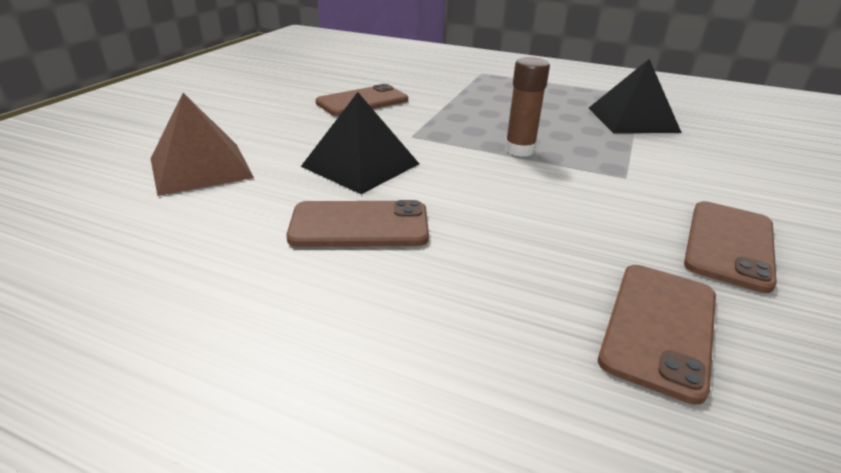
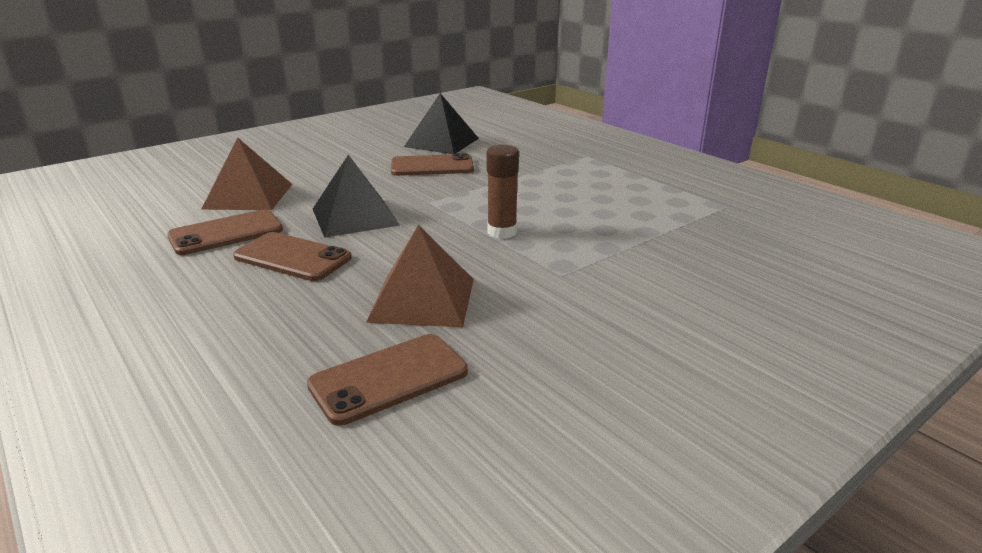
camera: 30 degrees right, 5 degrees down
black pyramid [589,59,682,133] -> black pyramid moved to [404,93,479,154]
brown phone [684,201,777,293] -> brown phone moved to [167,209,283,255]
none -> brown pyramid [366,225,474,327]

